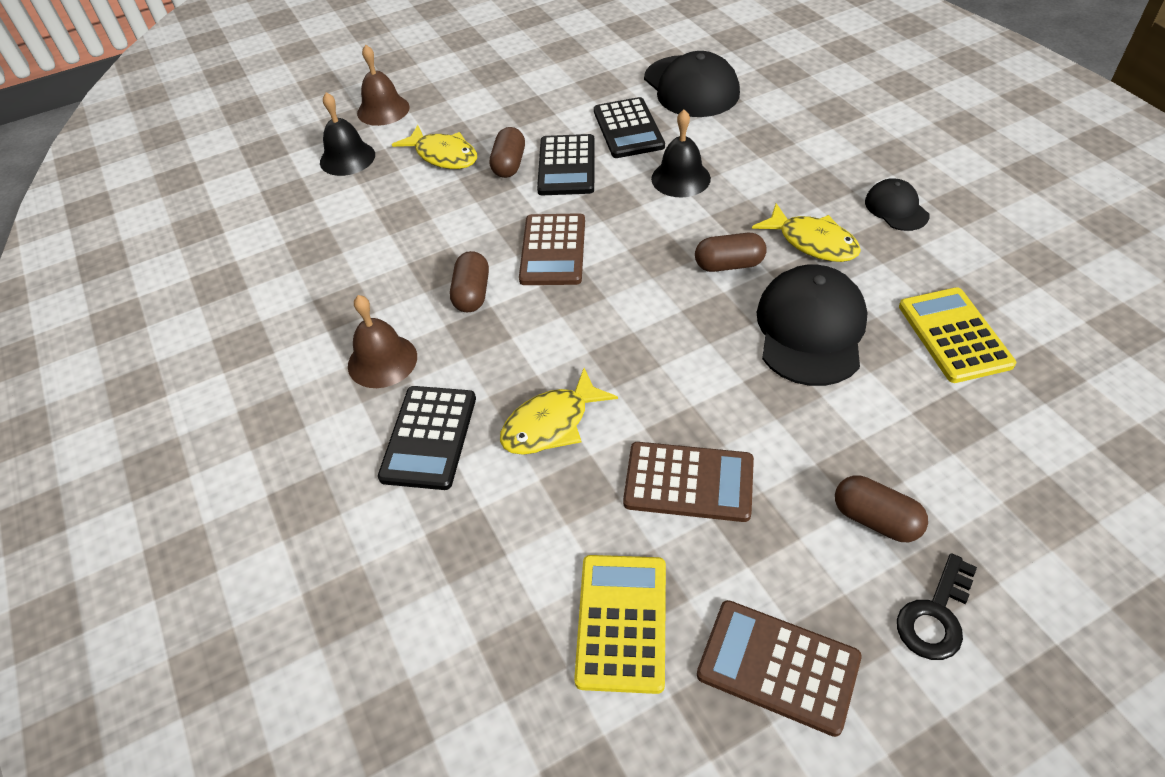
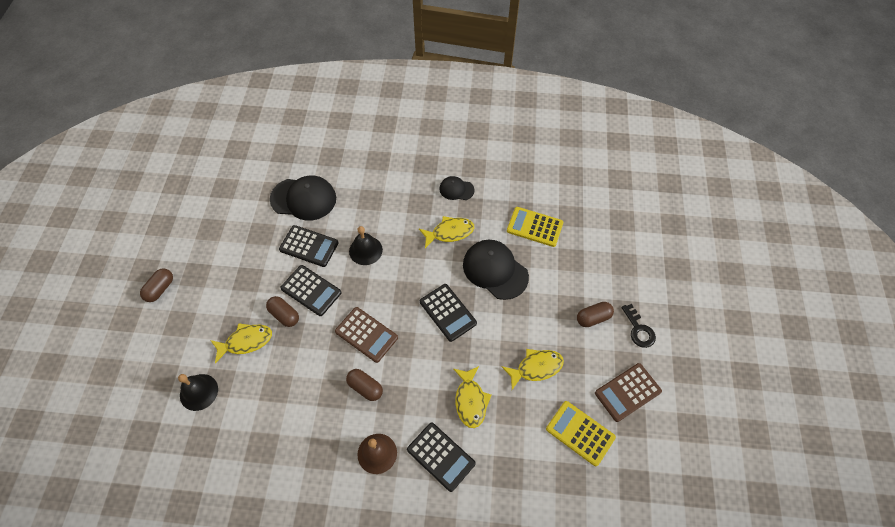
camera: 60 degrees left, 10 degrees up
brown bell [357,45,410,126] -> none
brown calculator [623,442,754,522] -> yellow fish [502,349,564,390]
brown capsule [695,233,767,272] -> brown capsule moved to [140,268,173,302]
none -> black calculator [420,284,477,342]

